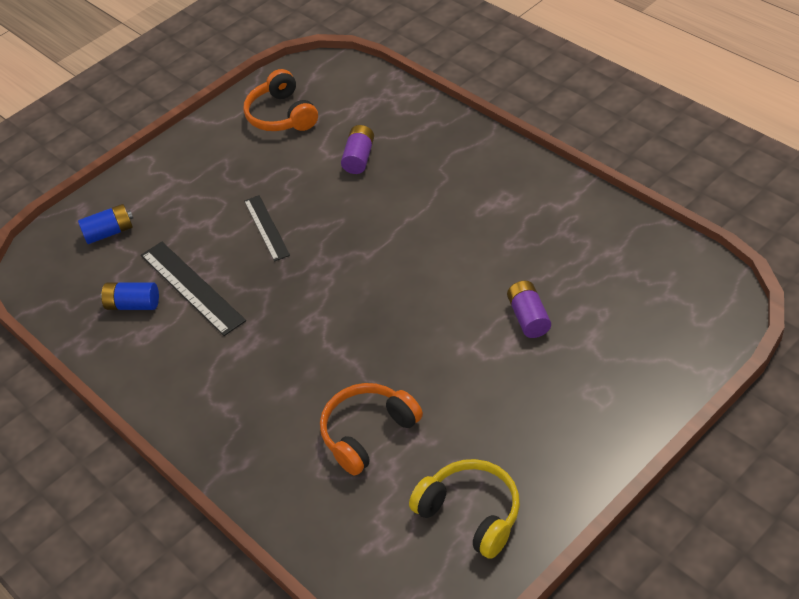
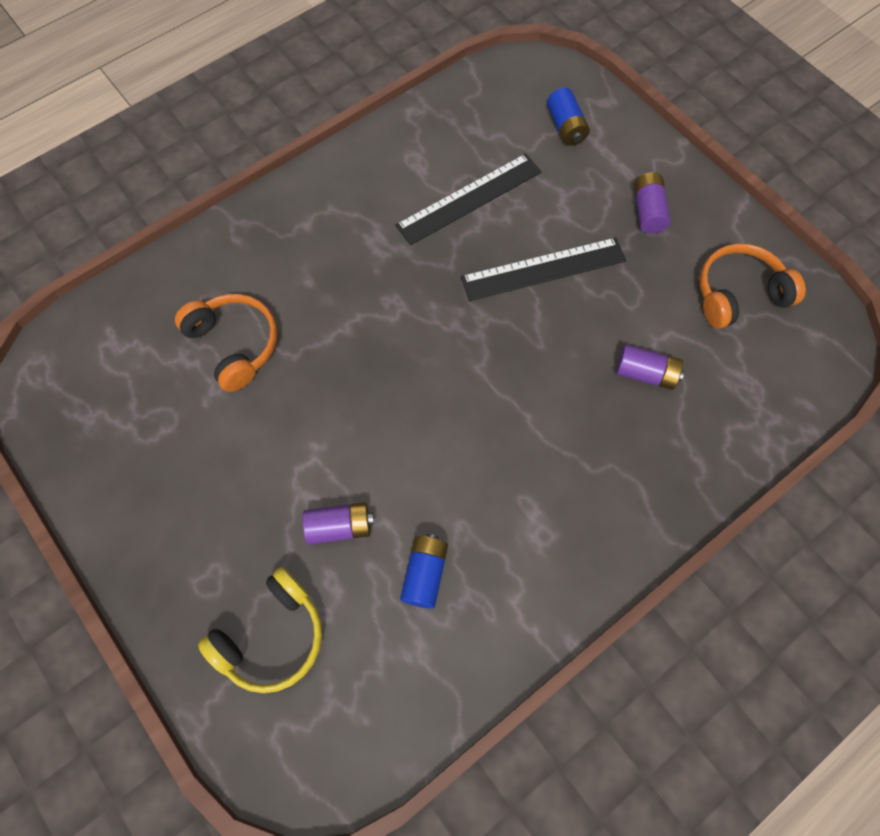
camera: 90 degrees right, 20 degrees up
blue battery [101,282,159,310] -> blue battery moved to [400,534,448,609]
black ruler [244,195,290,262] -> black ruler [461,237,626,301], size x1.53
yellow headphones [409,459,520,559] -> yellow headphones moved to [198,567,322,693]
none -> purple battery [634,172,670,234]

